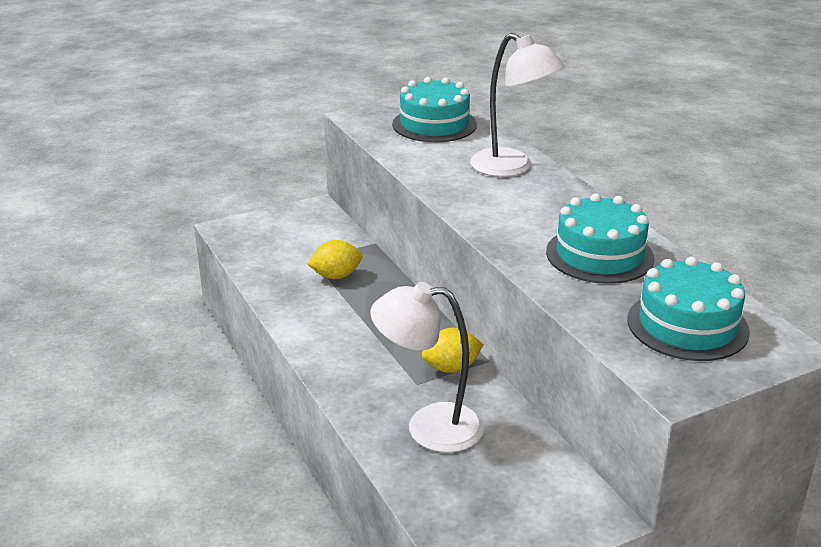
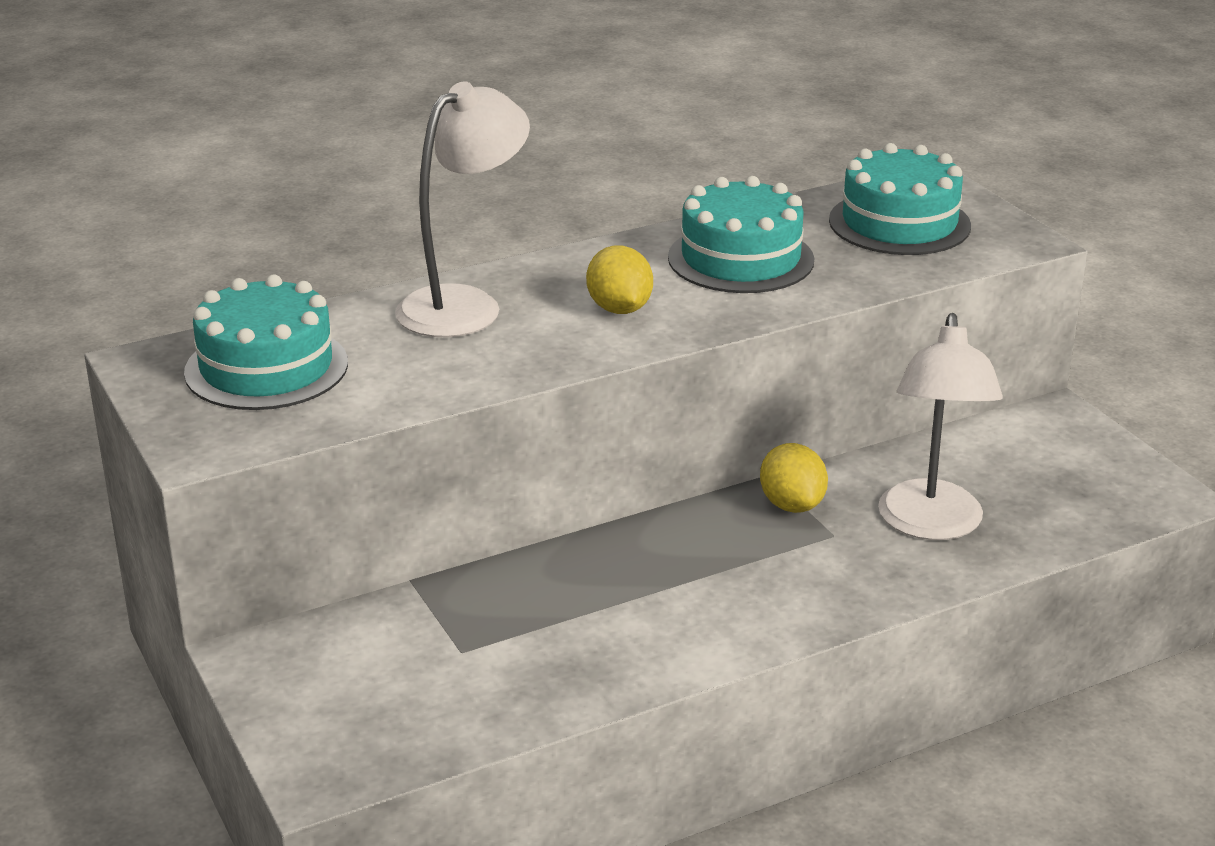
camera: 90 degrees left, 0 degrees up
yellow lemon [307,240,362,279] -> yellow lemon moved to [586,245,653,314]

